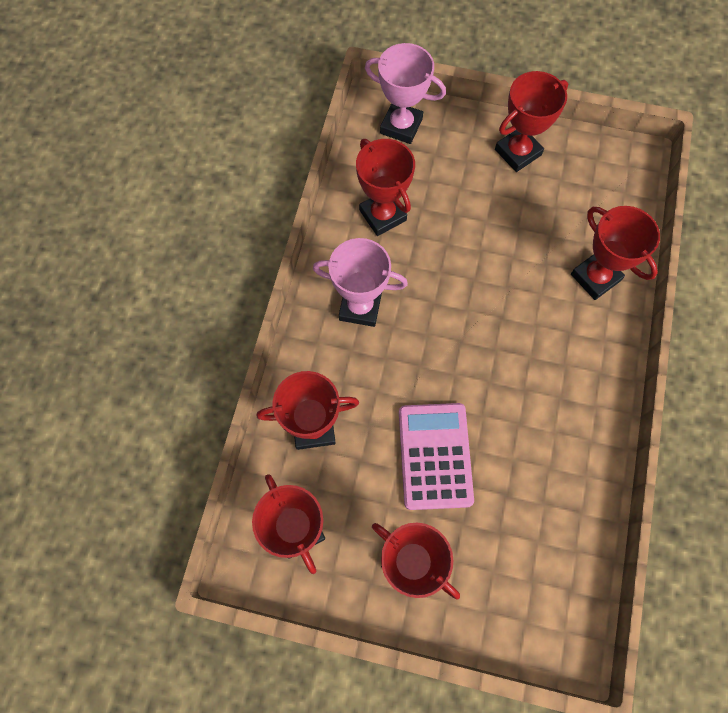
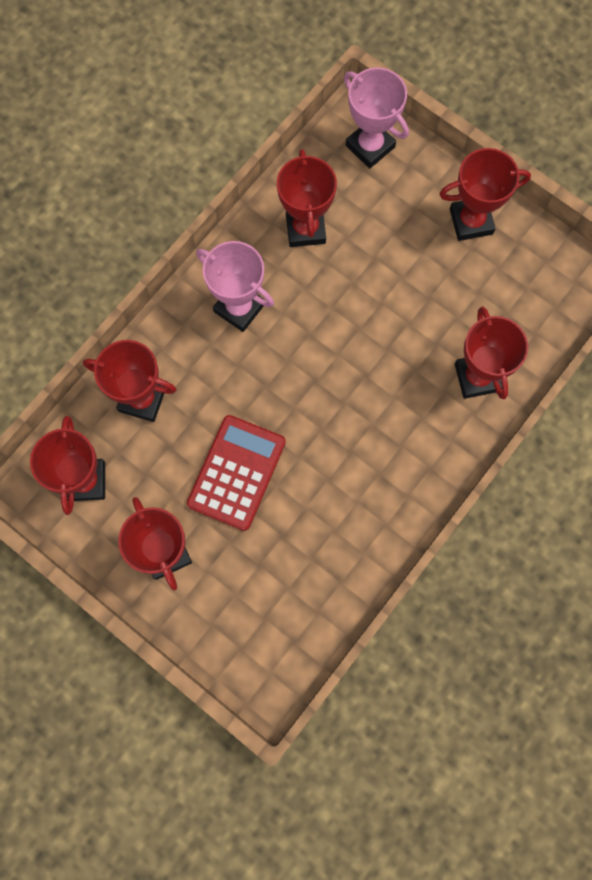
camera: 25 degrees right, 5 degrees up
pink calculator [399,403,474,510] -> red calculator [187,415,286,531]

